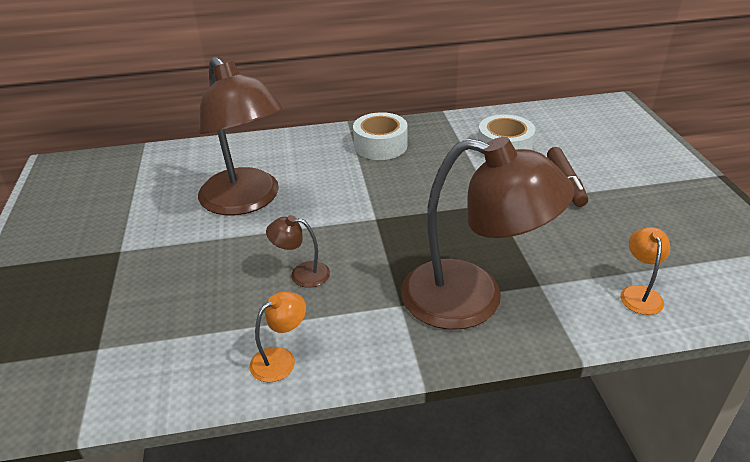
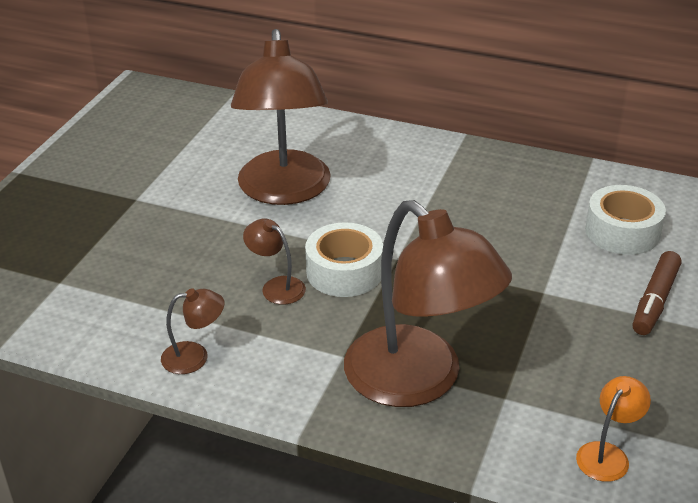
camera: 30 degrees right, 0 degrees up
orange lamp [250,291,306,383] -> brown lamp [161,288,225,374]
white tape [353,112,408,160] -> white tape moved to [305,222,383,297]

